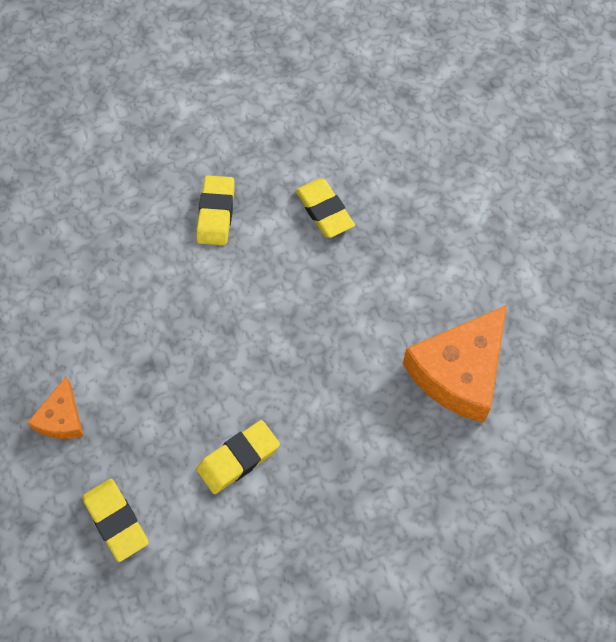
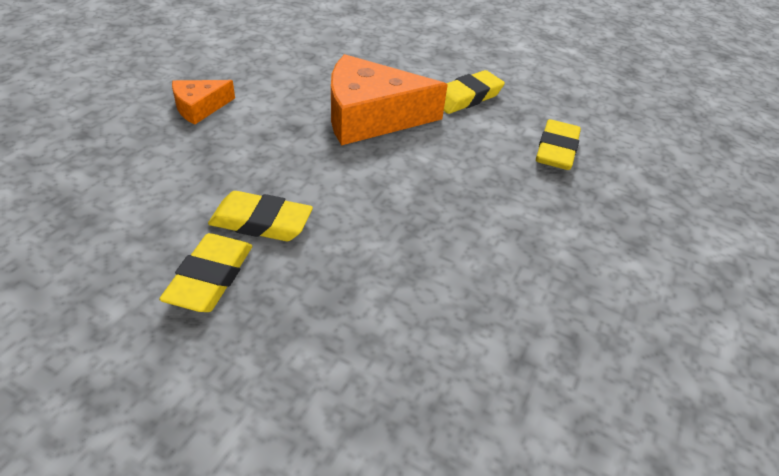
camera: 45 degrees right, 20 degrees down
yellow eraser [82,479,149,562] -> yellow eraser moved to [159,233,252,312]
orange cheese [403,305,507,423] -> orange cheese moved to [331,54,448,145]

